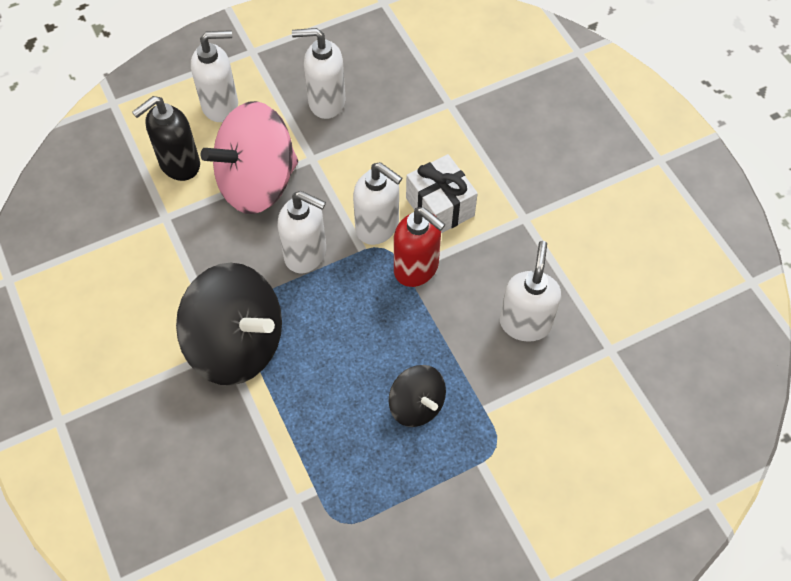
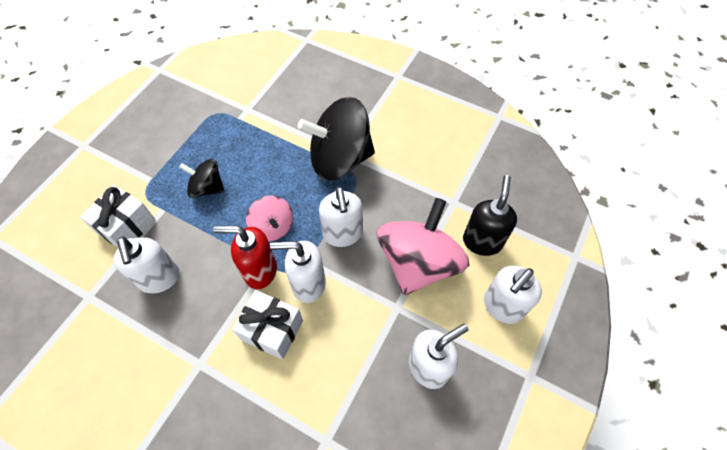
camera: 145 degrees right, 0 degrees up
white soap dispenser [278,191,326,273] -> white soap dispenser turned 90 degrees counterclockwise [319,187,363,247]
none -> white gift [80,185,156,248]
none -> pink spinning top [246,195,293,242]

